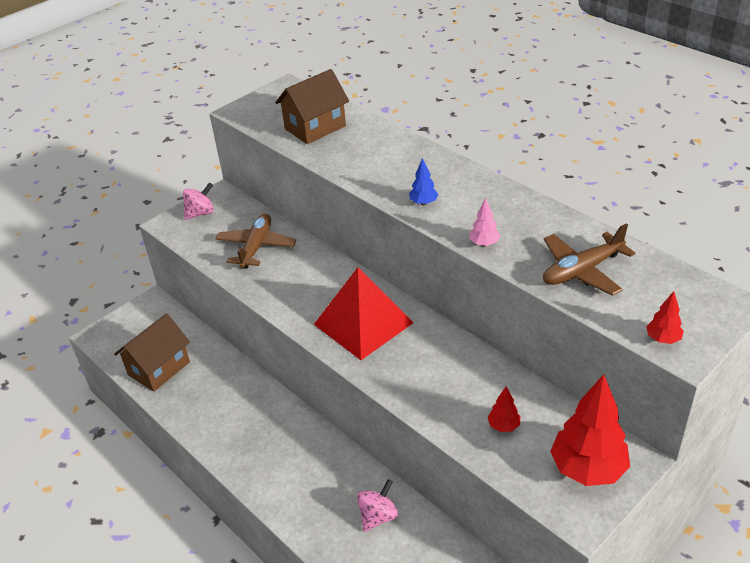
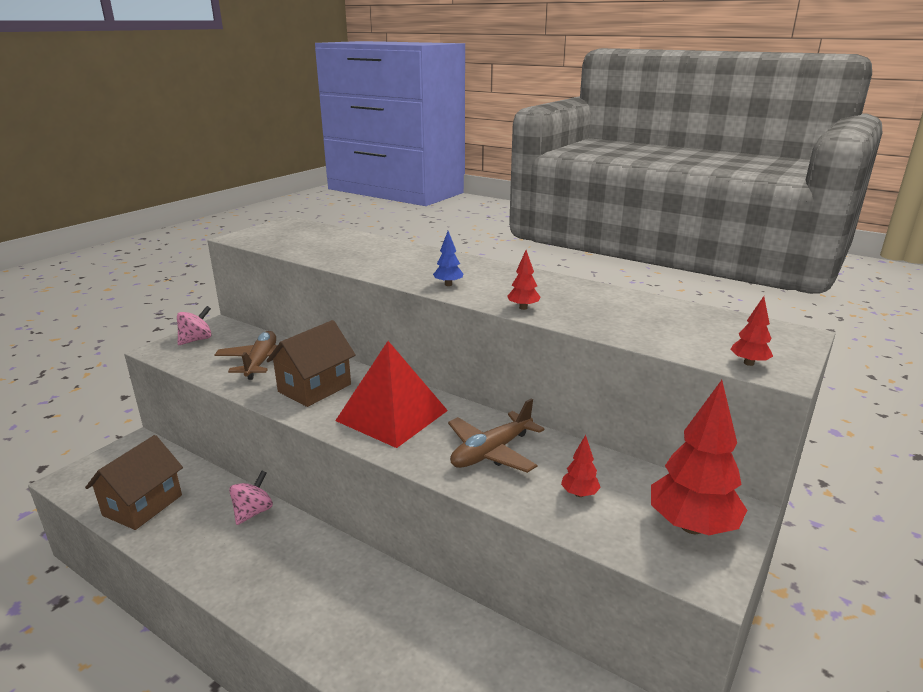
camera: 15 degrees left, 15 degrees down
brown house [275,69,349,144] -> brown house moved to [266,320,356,407]
pink spinning top [357,479,398,532] -> pink spinning top moved to [229,470,273,525]
pink tree [469,198,501,246] -> red tree [508,250,541,310]
brown plane [543,223,636,296] -> brown plane moved to [448,399,544,473]

